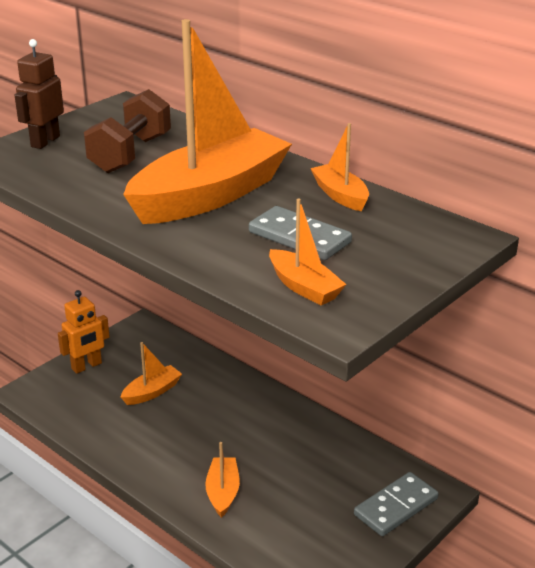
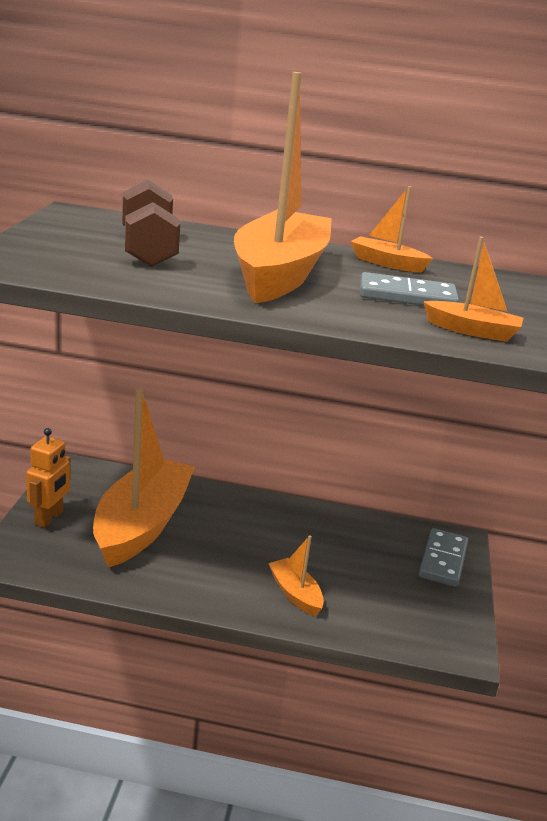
camera: 35 degrees left, 5 degrees down
brown robot [15,39,64,149] -> none
orange boat [121,342,182,405] -> orange boat [93,388,195,568], size x2.25

